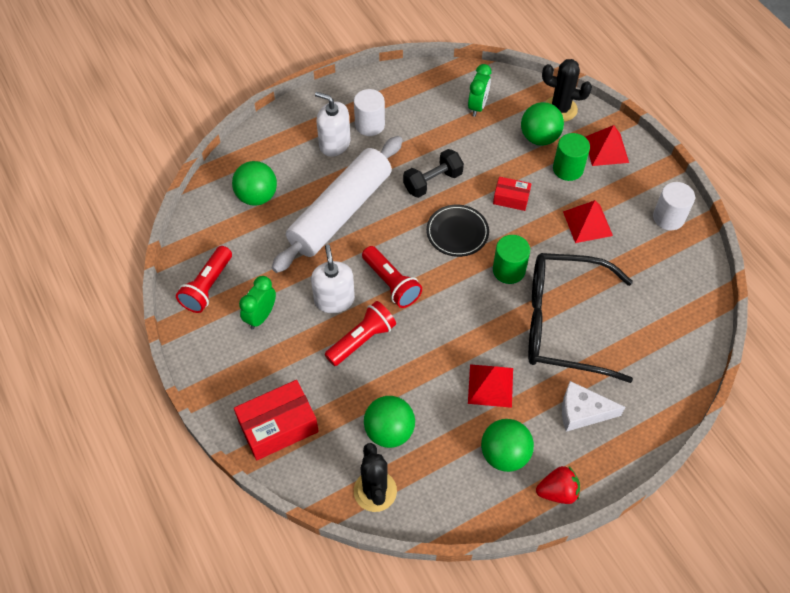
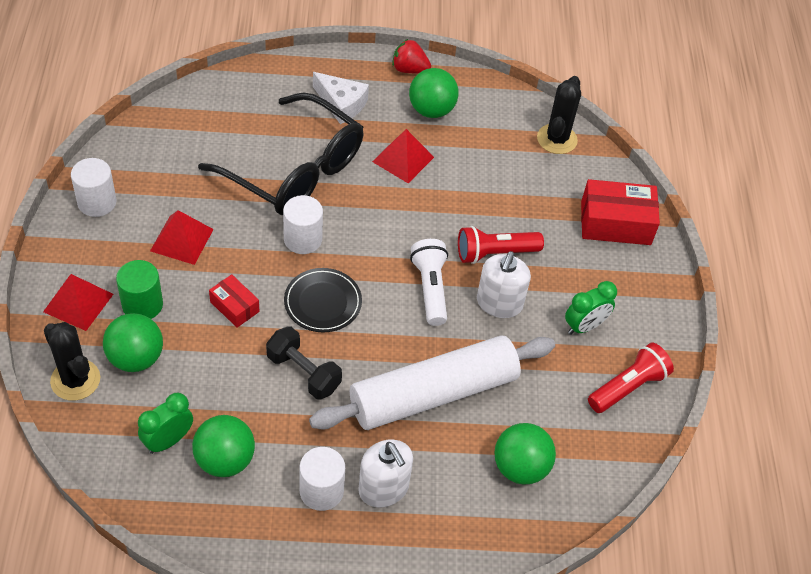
camera: 155 degrees left, 5 degrees down
red flashlight [362,246,422,308] -> white flashlight [410,239,448,326]
green ball [364,396,415,448] -> green ball moved to [192,415,255,477]
black dumbbell [403,149,464,198] -> black dumbbell turned 45 degrees clockwise [266,326,342,400]
green cylinder [493,235,530,284] -> white cylinder [283,195,323,254]

